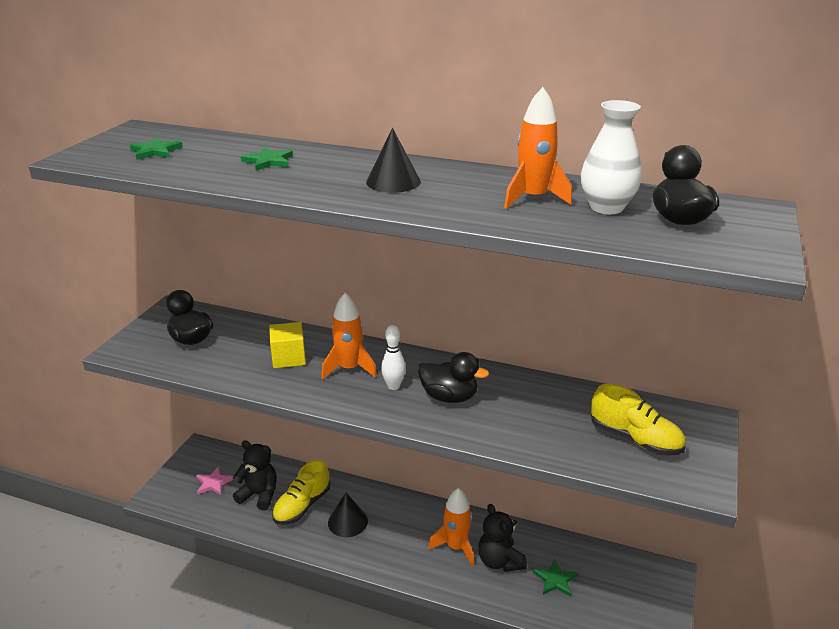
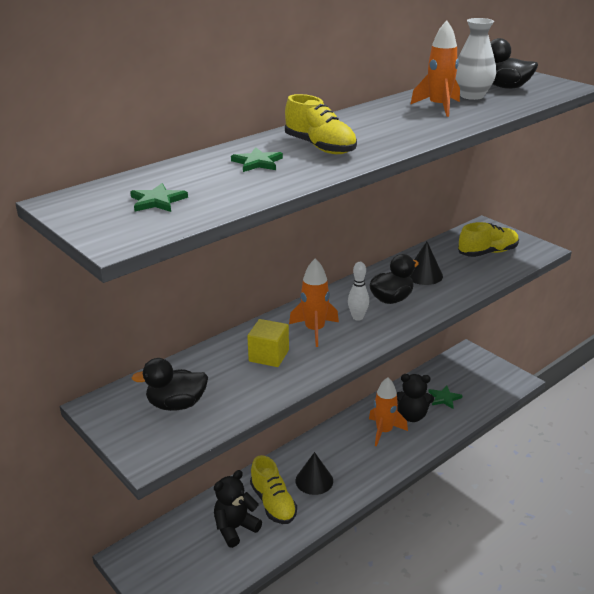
camera: 60 degrees left, 0 degrees up
pink star [196,466,234,495] -> none
black cone [366,128,421,193] -> black cone moved to [410,242,443,285]
none -> yellow shoe [285,94,357,154]

